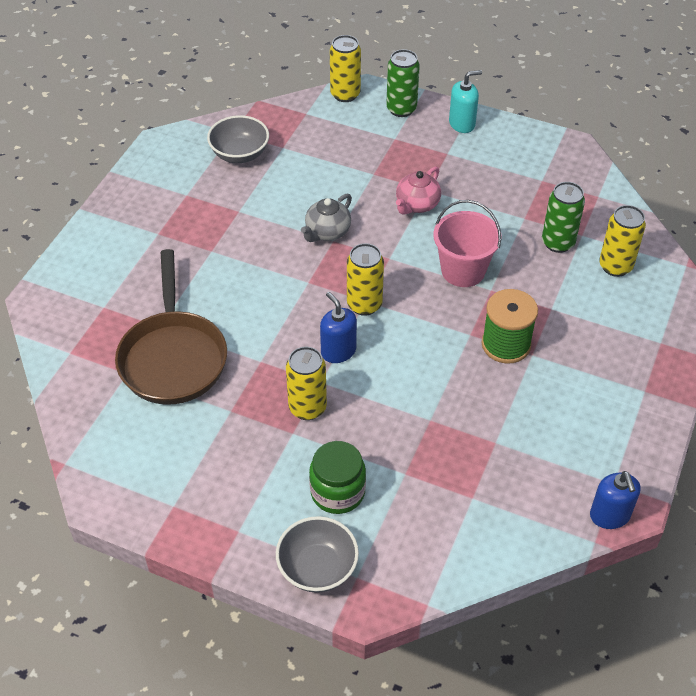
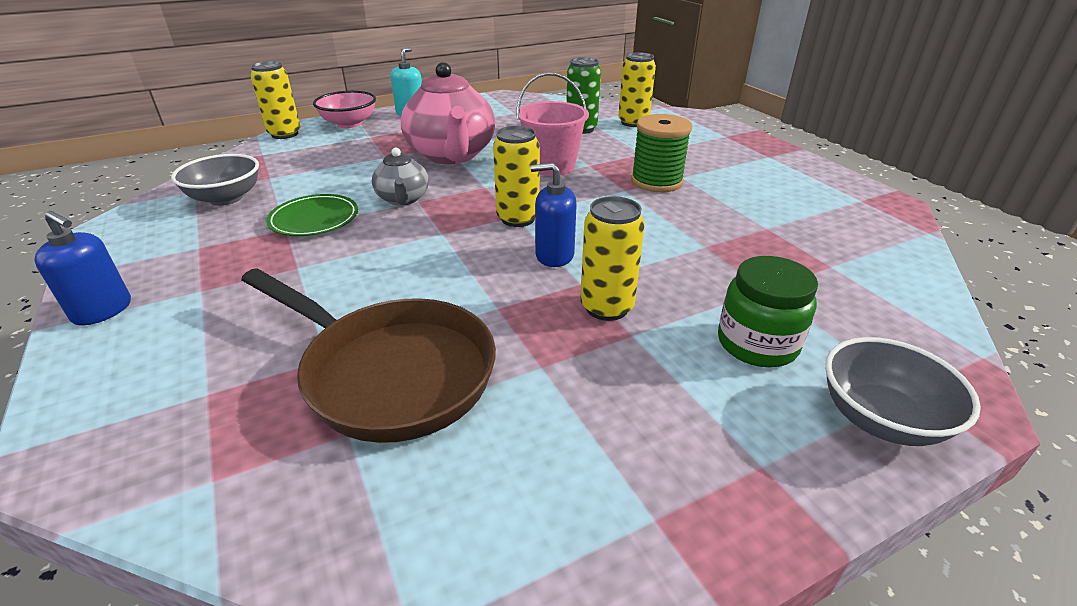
camera: 50 degrees left, 15 degrees down
green can [386,49,420,117] -> pink bowl [313,91,376,128]
pink teapot [396,167,441,215] -> pink teapot [401,62,495,164], size x1.92
blue soap dispenser [590,471,640,529] -> blue soap dispenser moved to [34,211,131,326]
none -> green plate [266,194,358,236]

